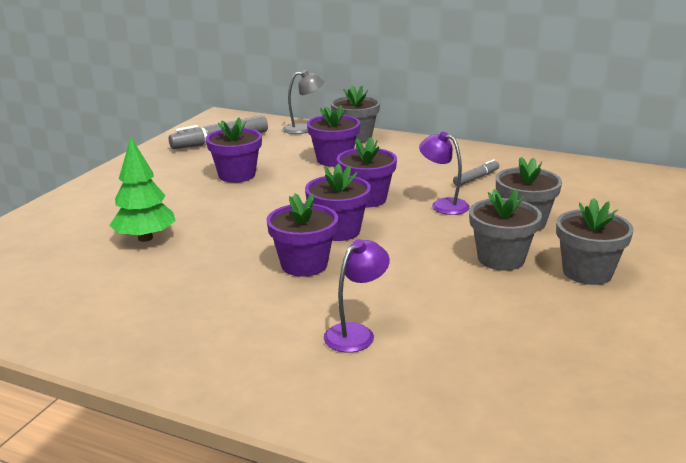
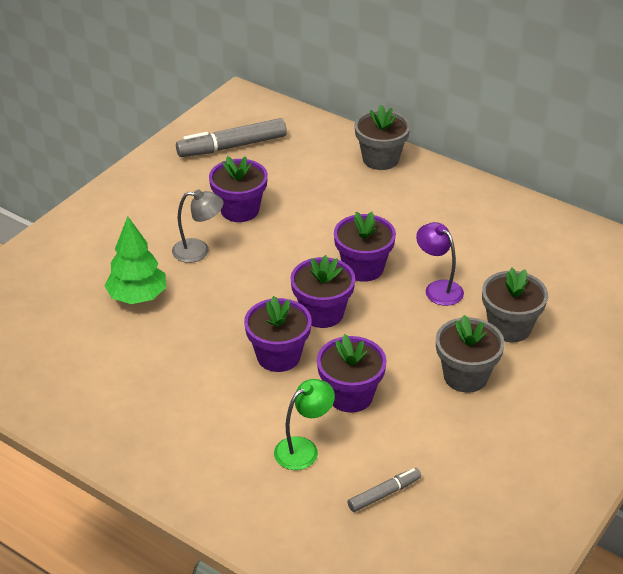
camera: 10 degrees right, 15 degrees up
grey lamp [283,70,324,134] -> grey lamp moved to [172,190,224,263]
purple flower pot [307,105,360,167] -> purple flower pot moved to [317,334,387,413]
purple lamp [324,239,390,352] -> green lamp [274,379,335,470]
grey marker [453,159,499,186] -> grey marker moved to [348,468,421,512]
grey flower pot [556,198,634,285] -> none

